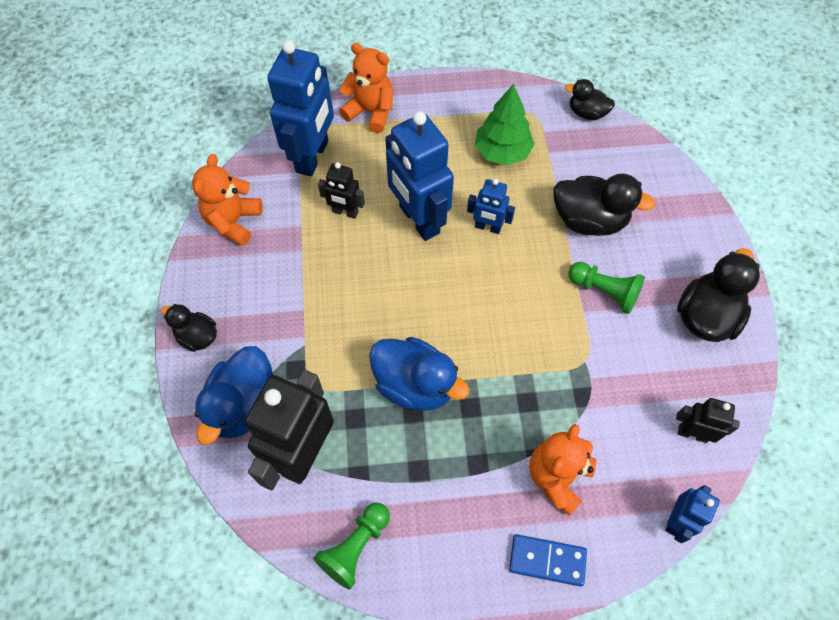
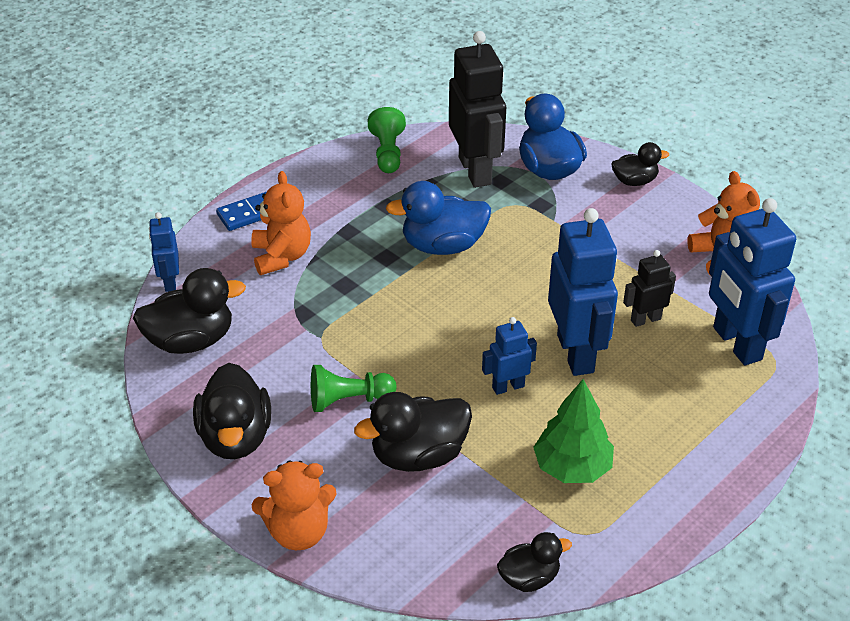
camera: 140 degrees right, 20 degrees down
orange teddy bear [339,43,393,133] -> orange teddy bear moved to [252,460,337,550]
blue robot [385,111,454,241] -> blue robot turned 60 degrees clockwise [548,208,618,376]
black robot [676,398,740,443] -> black duck [133,268,246,354]

